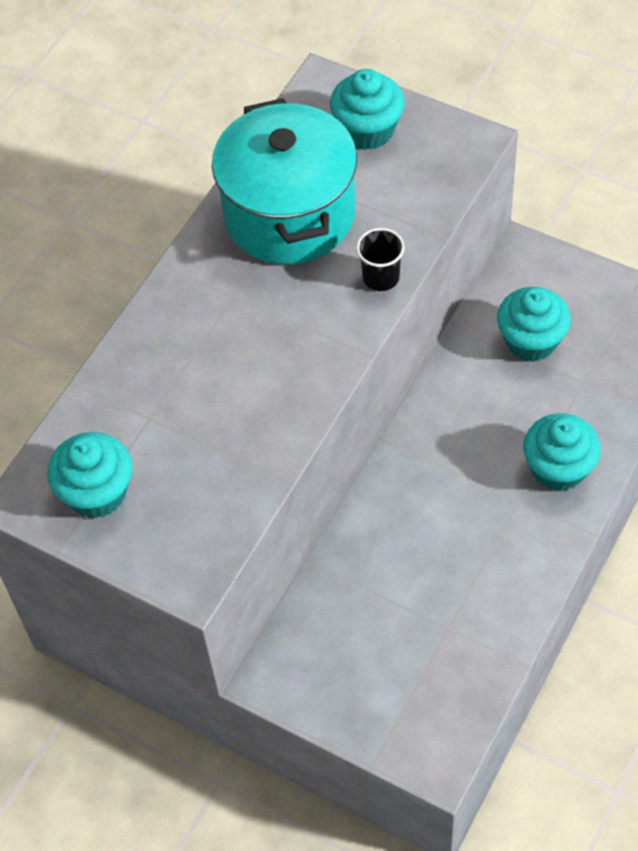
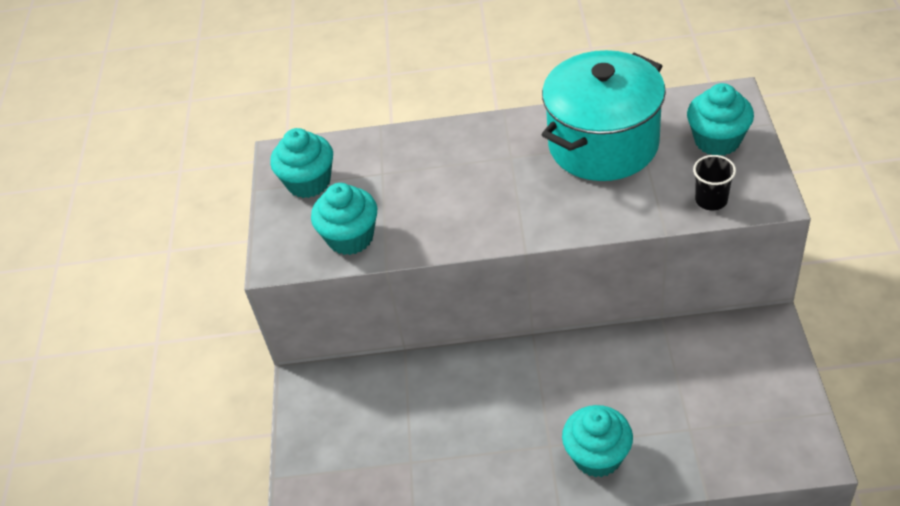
camera: 60 degrees right, 10 degrees down
black cup [356,228,405,291] -> black cup moved to [693,155,736,210]
turquoise cupcake [497,287,571,362] -> turquoise cupcake moved to [311,183,377,255]

